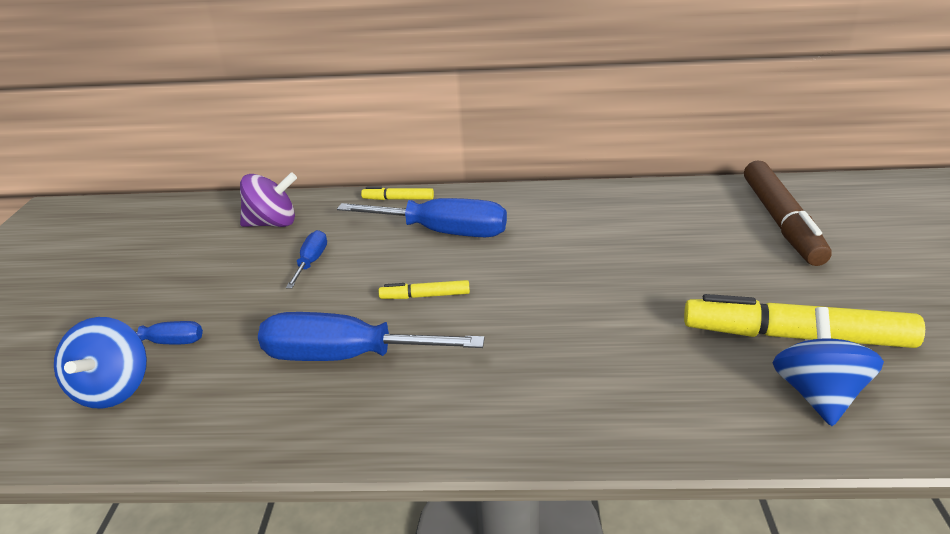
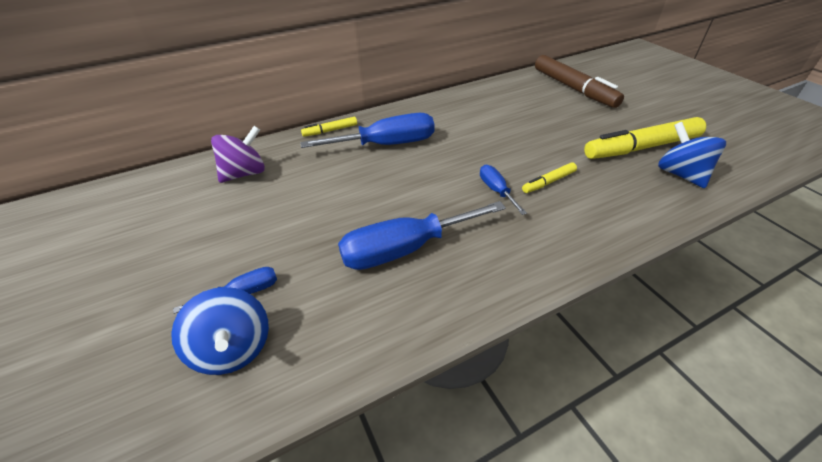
camera: 30 degrees left, 10 degrees up
blue screwdriver [286,230,327,289] -> blue screwdriver moved to [480,165,527,215]
yellow marker [379,280,470,299] -> yellow marker moved to [522,162,577,193]

